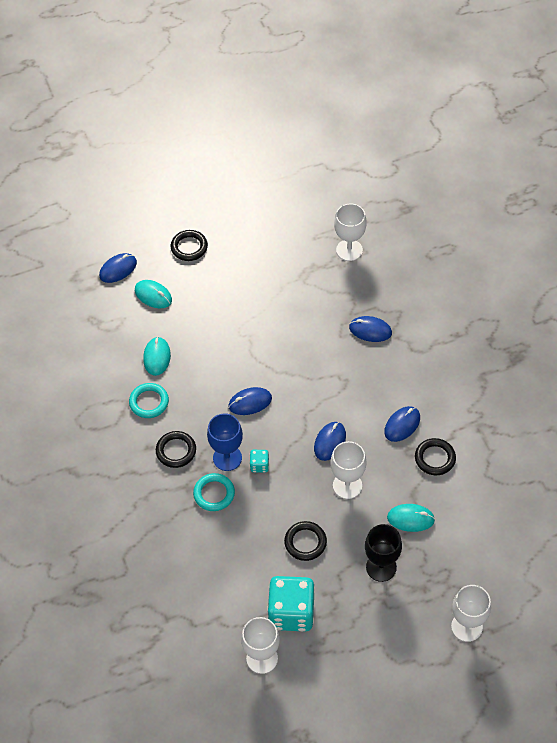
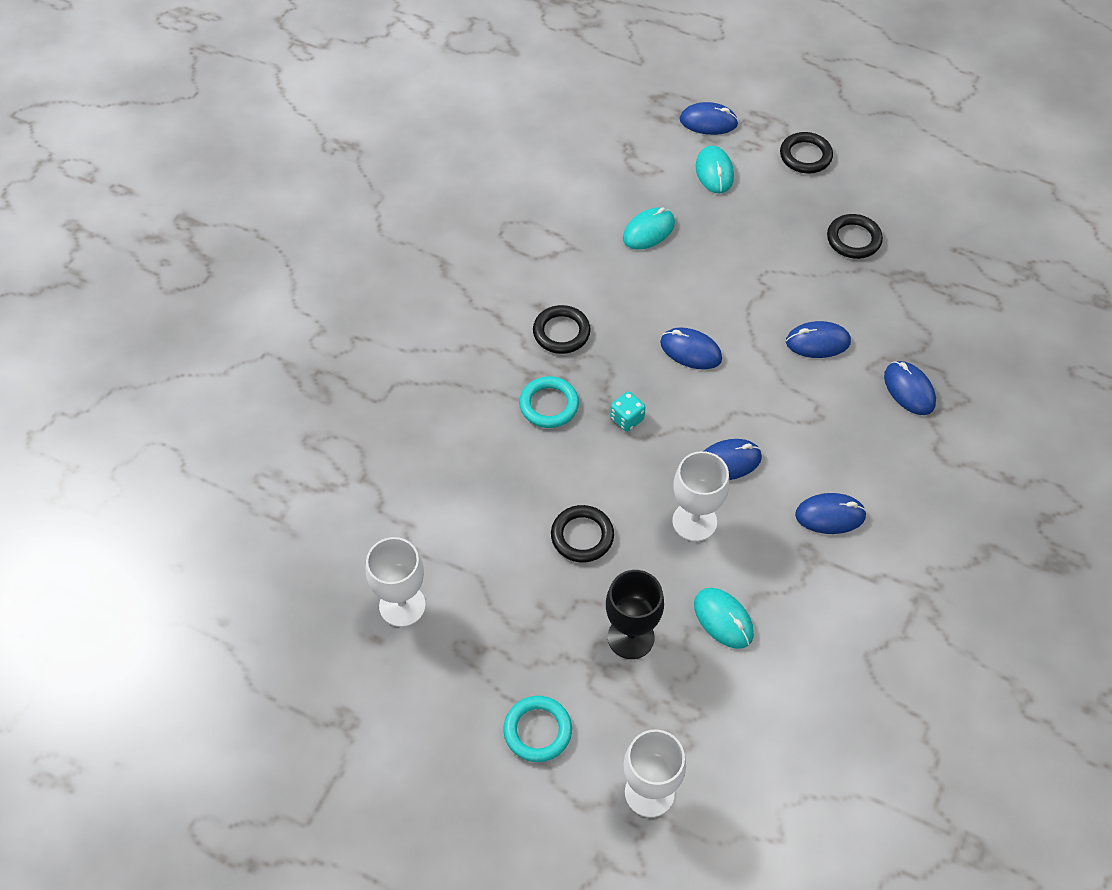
camera: 45 degrees right, 0 degrees up
turquoise ring [129,383,169,418] -> turquoise ring moved to [503,696,572,762]
blue goblet [207,413,243,471] -> none
turquoise dice [267,576,315,632] -> none
white goblet [334,203,366,261] -> none
black ring [415,438,456,475] -> black ring moved to [827,214,883,259]
none -> blue mouse [786,321,851,358]

